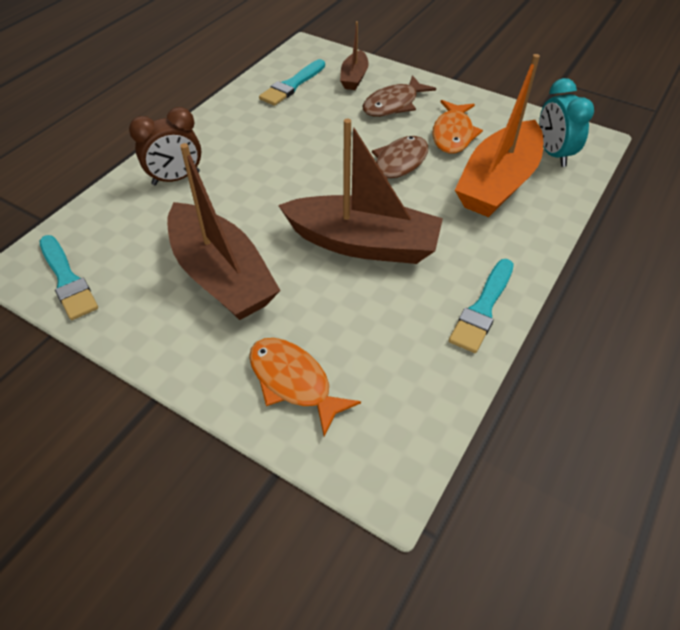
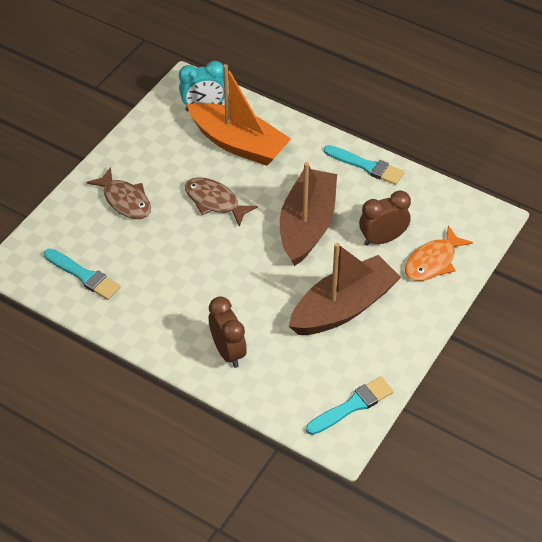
camera: 90 degrees left, 0 degrees up
brown boat [340,21,369,90] -> none
orange fish [432,100,483,154] -> none
none -> brown clock [359,191,411,246]

